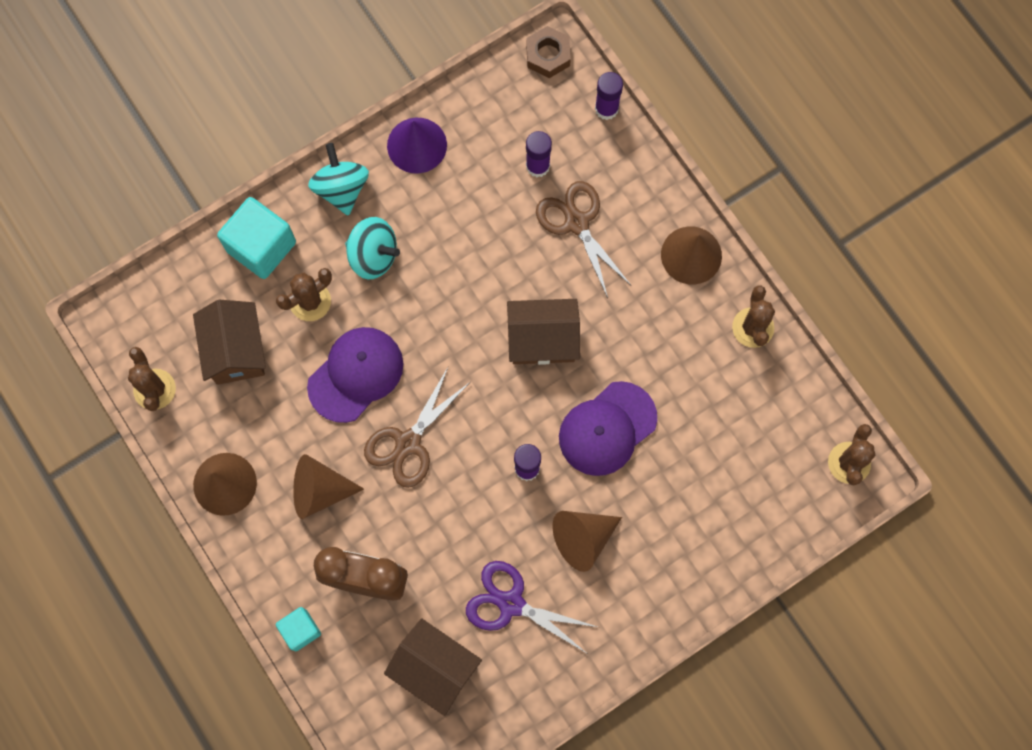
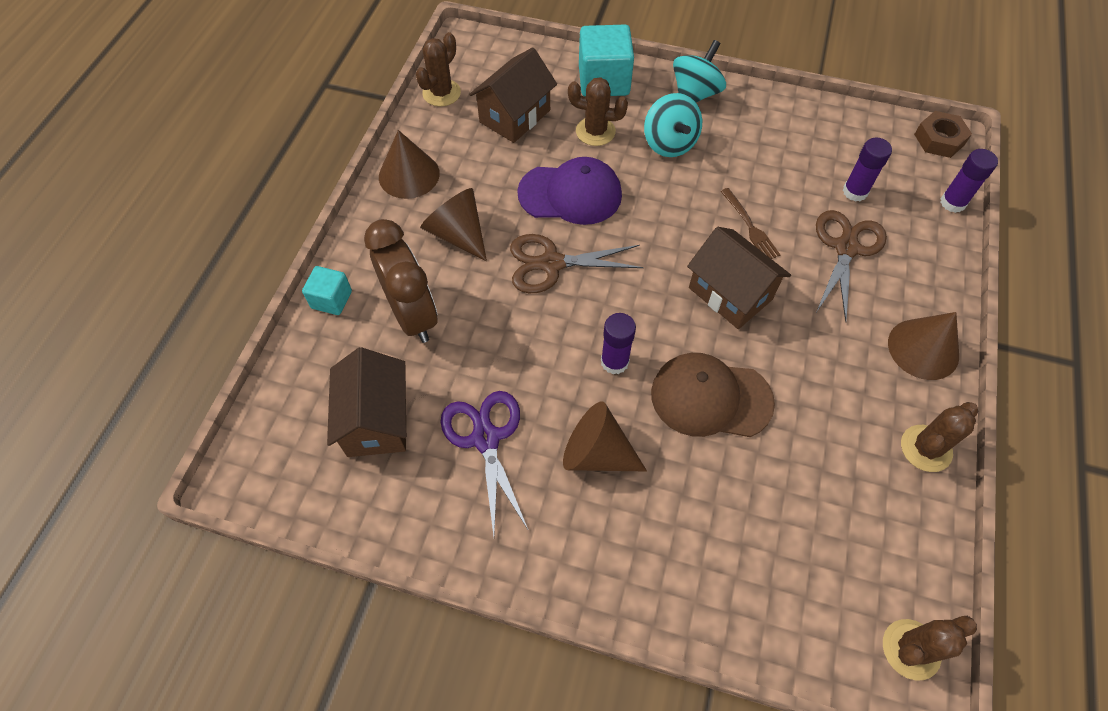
camera: 50 degrees right, 15 degrees down
purple cone [387,118,447,174] -> none
purple cap [559,381,657,476] -> brown cap [651,353,775,437]
none -> brown fork [720,188,780,259]

